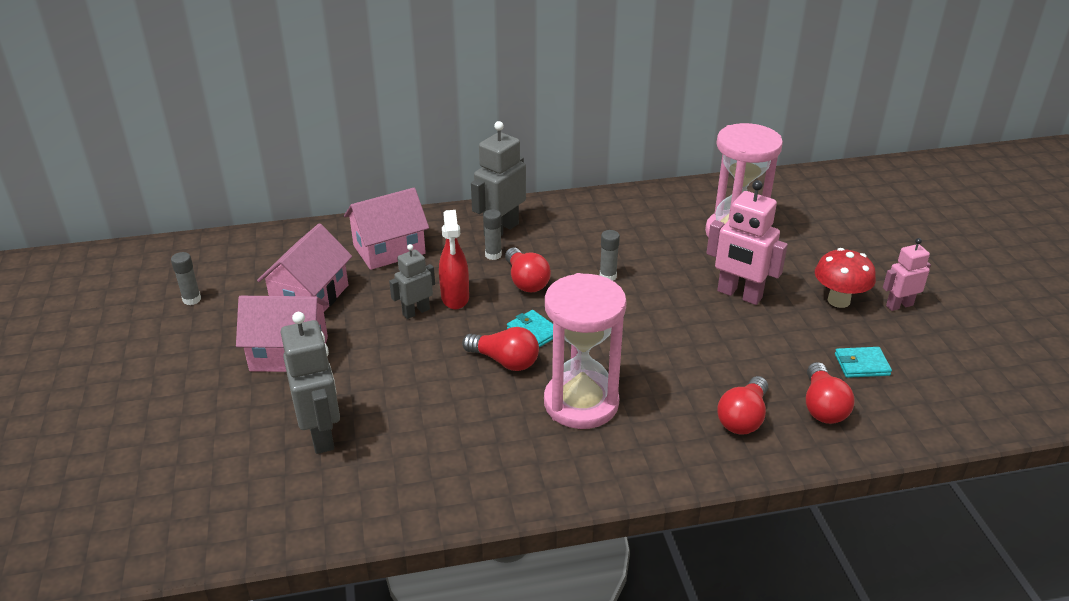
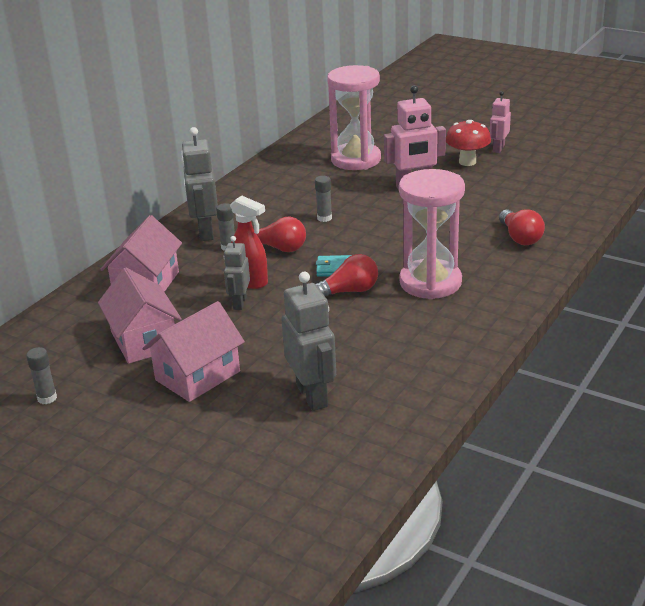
camera: 45 degrees left, 5 degrees down
grey robot [281,312,340,454] -> grey robot turned 45 degrees clockwise [281,272,336,411]
red light bulb [806,362,855,424] -> none
turquoise wallet [835,347,892,378] -> none

